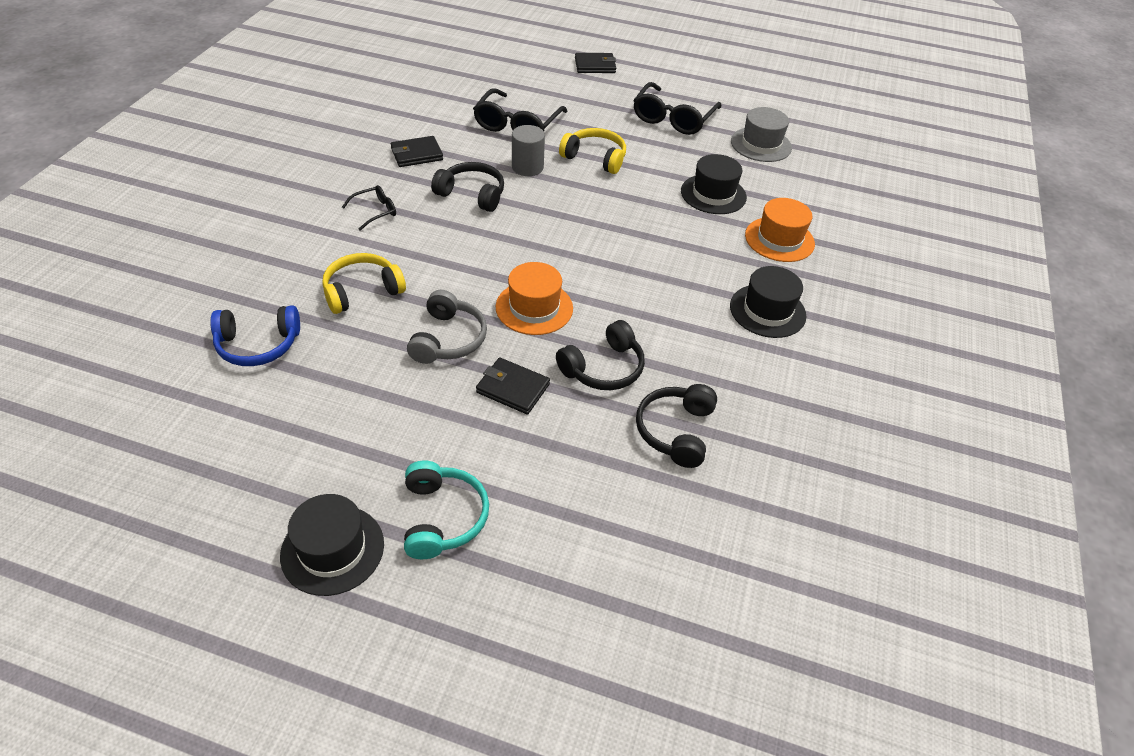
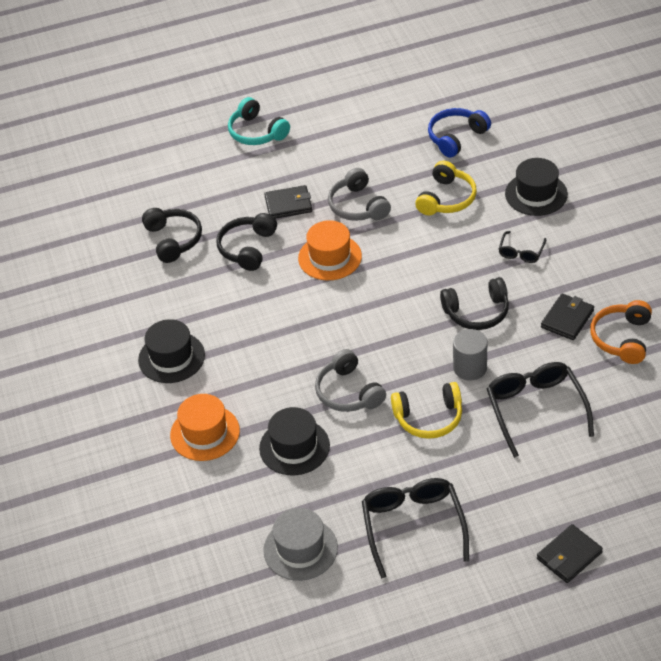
camera: 150 degrees right, 0 degrees up
black hat [280,494,384,596] -> black hat moved to [505,158,568,216]
none -> grey headphones [315,349,386,412]
none -> orange headphones [590,300,652,364]

